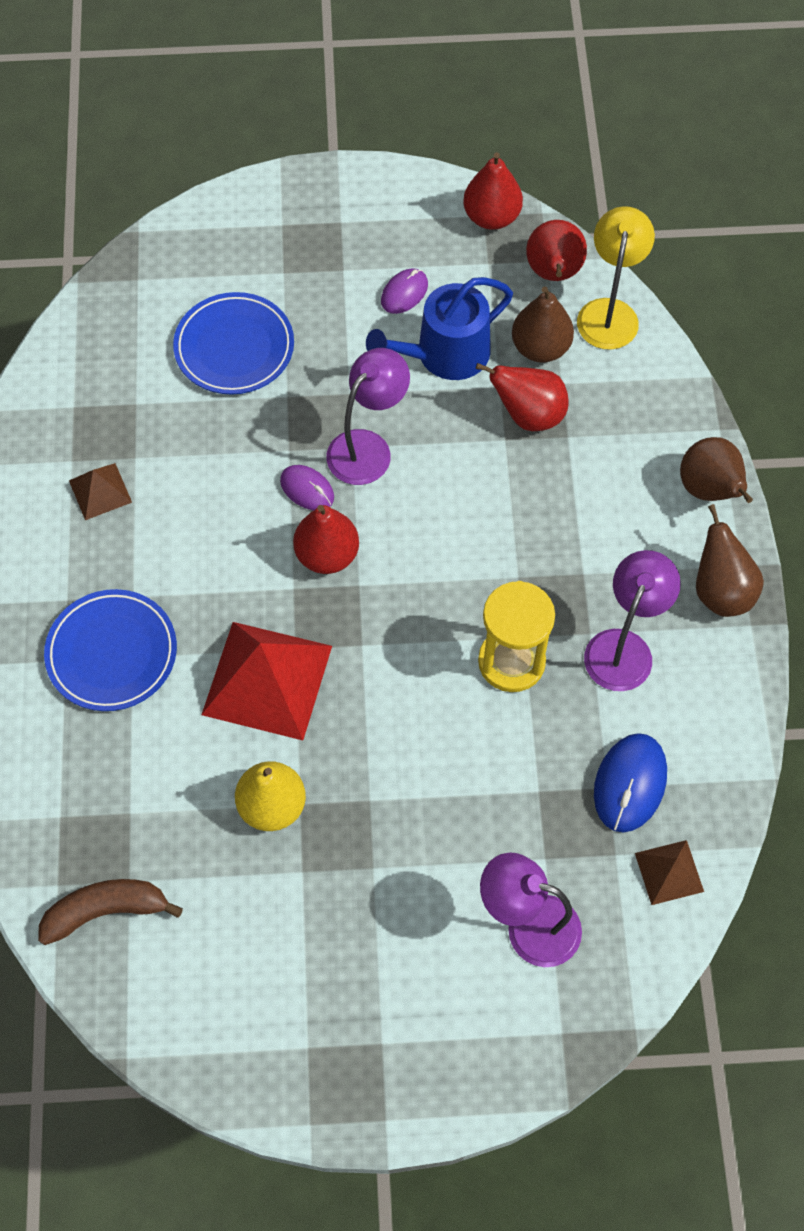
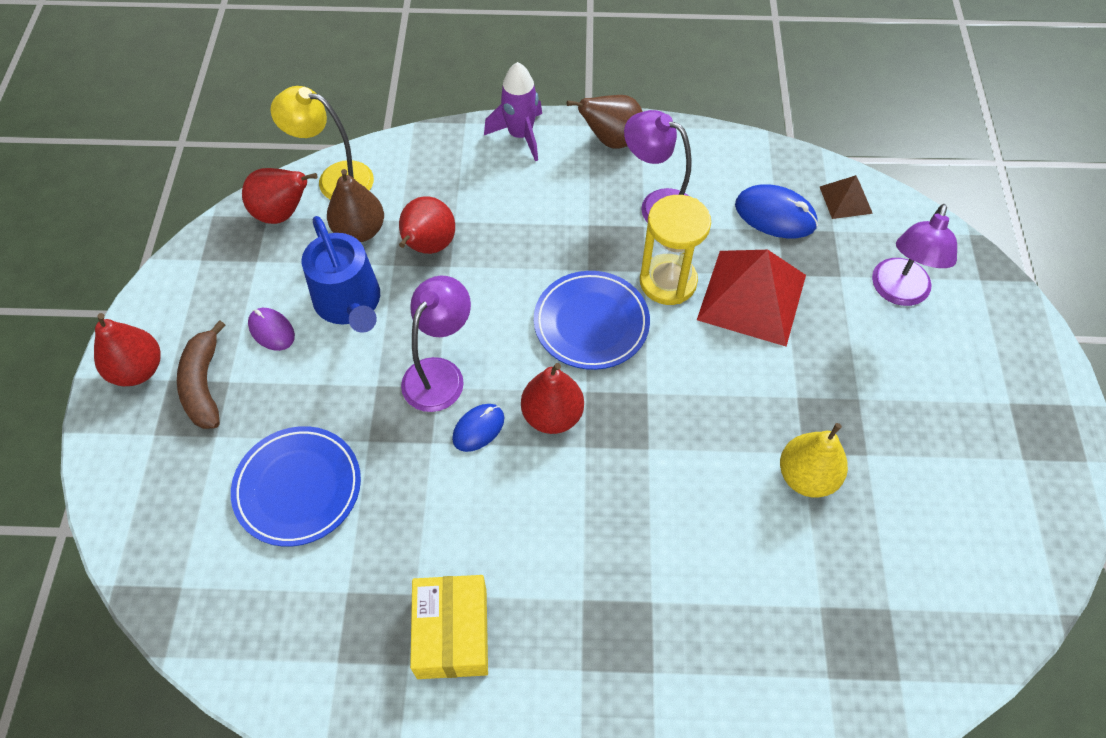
camera: 85 degrees left, 5 degrees down
brown banana [38,879,183,945] -> brown banana moved to [177,320,225,429]
blue plate [44,589,177,711] -> blue plate moved to [534,271,650,370]
brown pyramid [69,463,132,520] -> yellow box [410,575,488,679]
red pyramid [201,622,332,740] -> red pyramid moved to [697,250,806,346]
purple mouse [280,465,334,510] -> blue mouse [452,404,504,452]
purple lamp [326,348,410,485] -> purple lamp turned 75 degrees clockwise [401,276,471,412]
red pear [463,152,523,230] -> red pear moved to [94,313,161,386]
brown pear [680,437,753,503] -> purple rocket [484,62,542,161]

